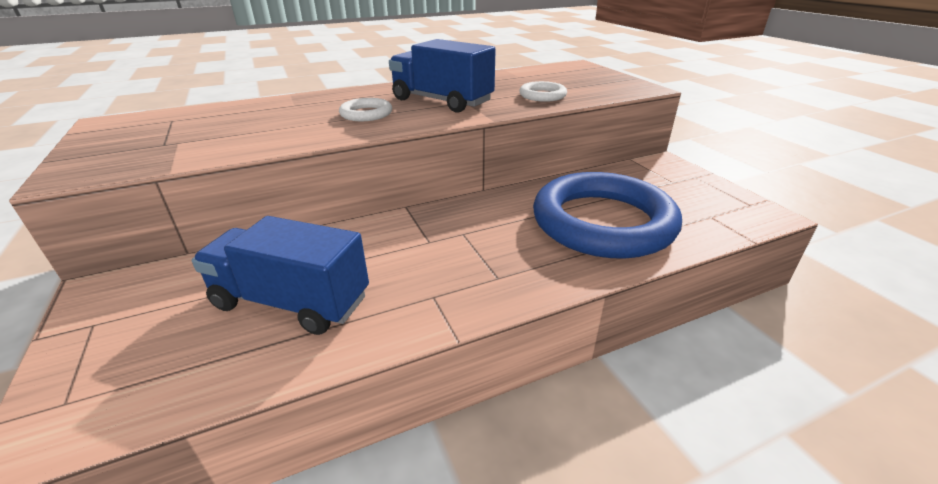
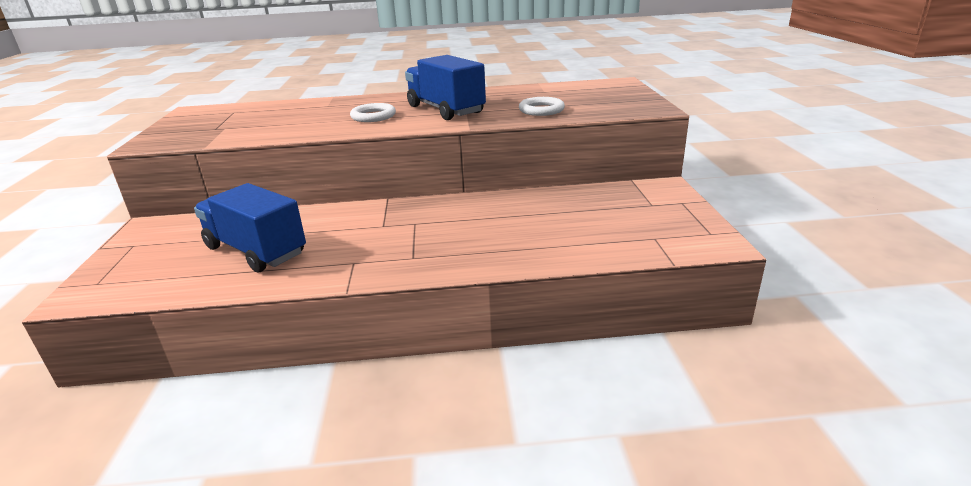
camera: 20 degrees right, 5 degrees down
blue ring [533,172,682,259] -> none

